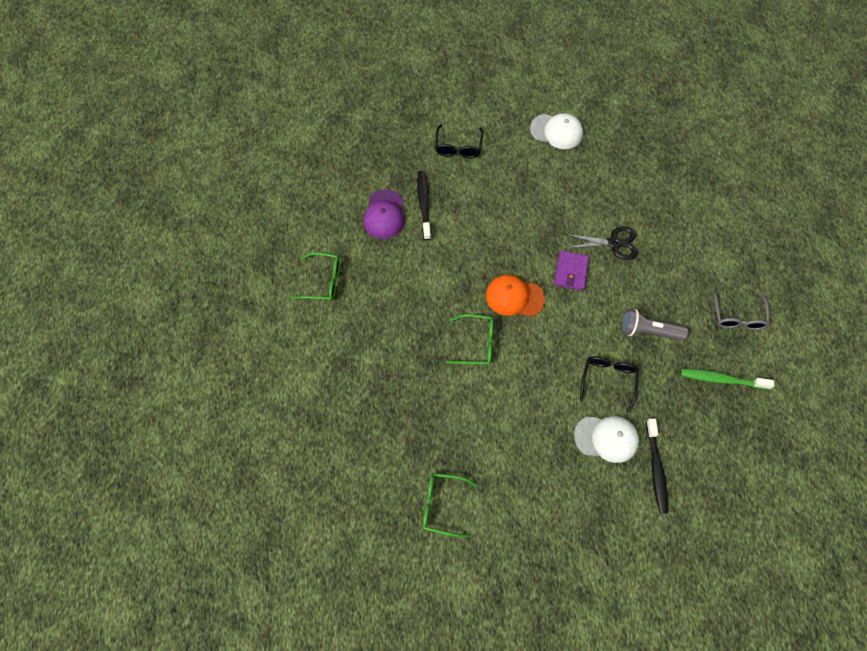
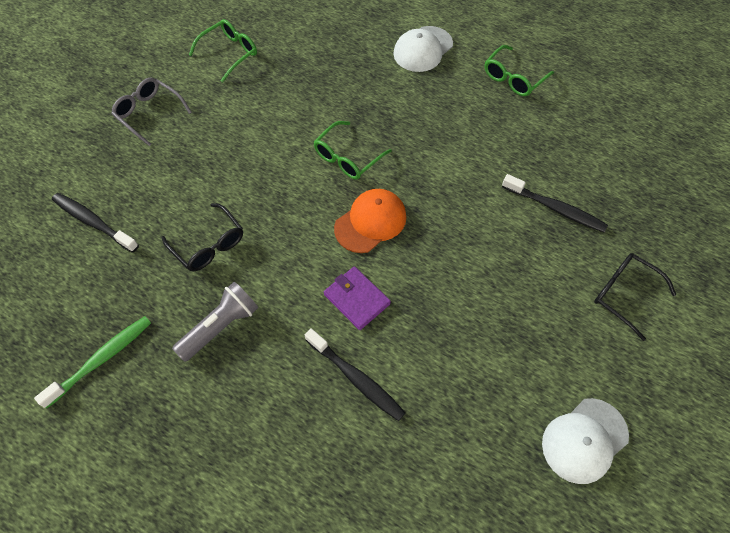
camera: 125 degrees right, 5 degrees down
purple cap [363,190,405,239] -> none
black scissors [565,226,638,260] -> black toothbrush [305,328,406,421]
white cap [574,416,639,463] -> white cap moved to [393,26,453,72]
grey glasses [712,289,770,330] -> grey glasses moved to [111,78,192,146]

